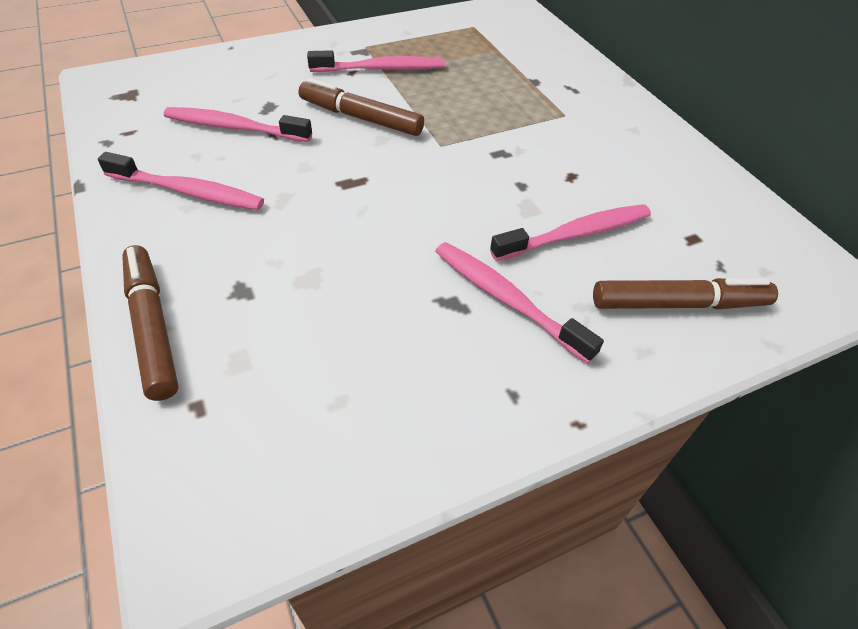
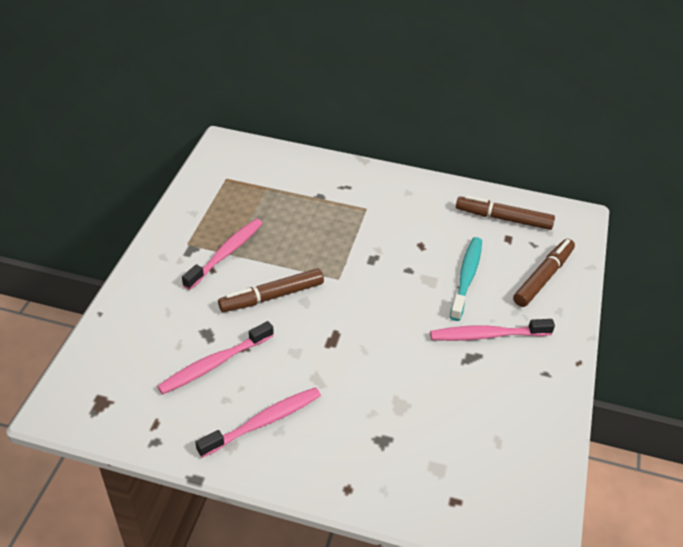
camera: 50 degrees left, 5 degrees down
brown marker [122,245,179,401] -> brown marker moved to [456,195,555,230]
pink toothbrush [490,204,651,261] -> turquoise toothbrush [450,237,482,321]

